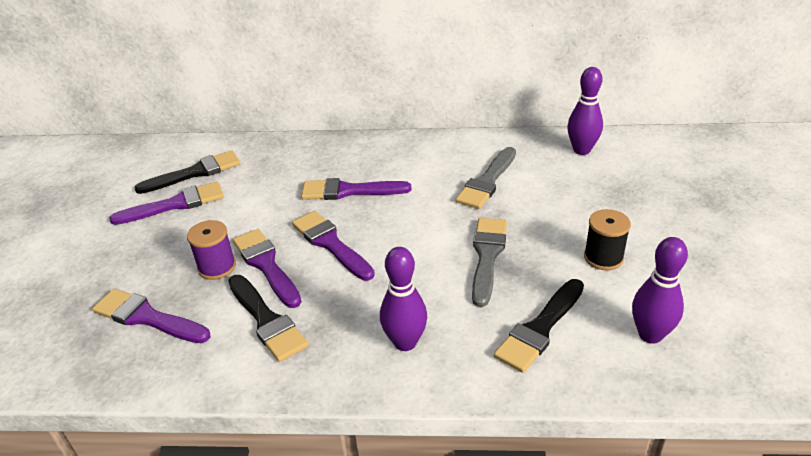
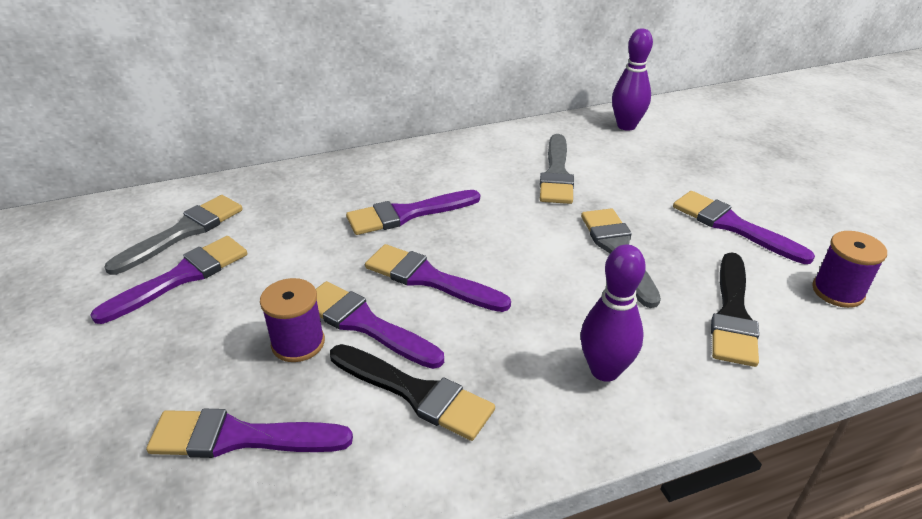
camera: 25 degrees left, 0 degrees up
black brush [134,150,241,194] -> grey brush [104,195,243,275]
black spool [584,209,631,270] -> purple brush [673,191,815,264]
purple bowling pin [632,237,688,344] -> purple spool [812,231,887,308]

